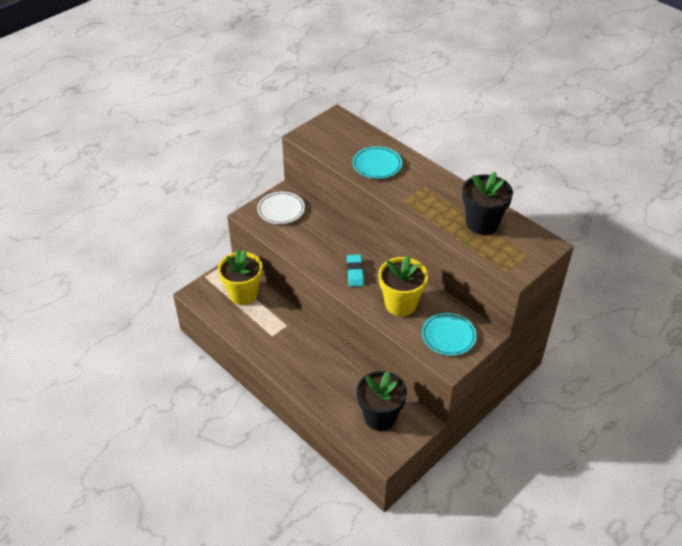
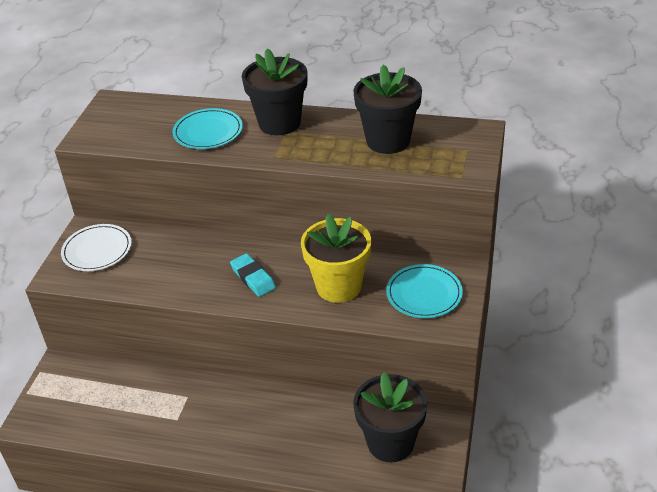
camera: 30 degrees left, 5 degrees down
yellow flower pot [218,250,262,305] -> none
none -> black flower pot [242,48,307,135]

